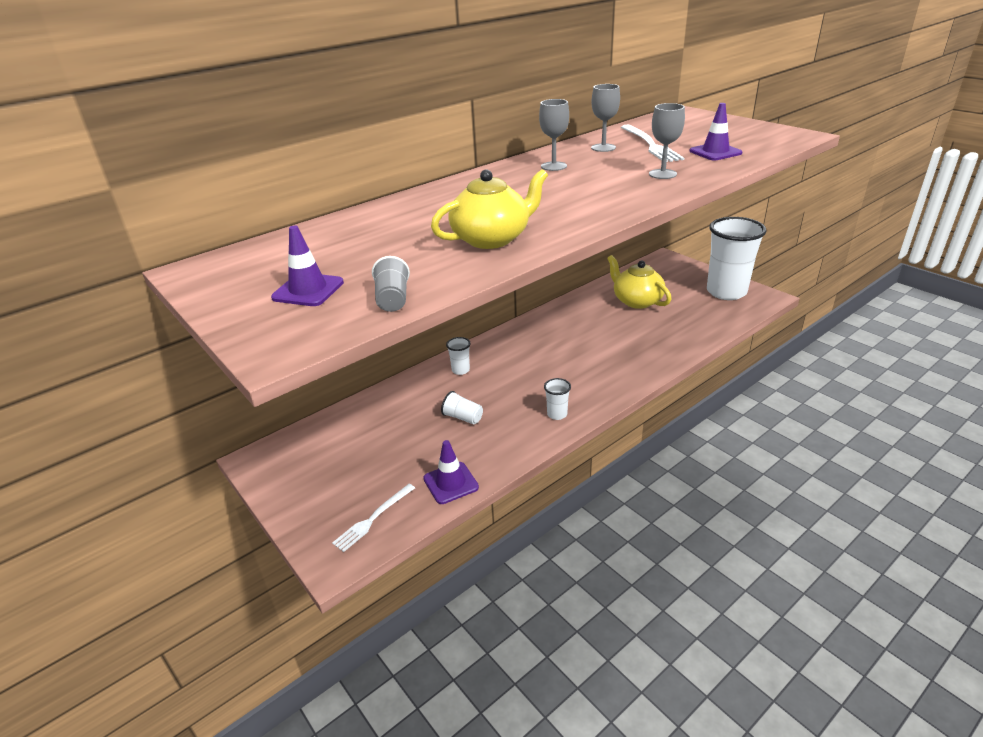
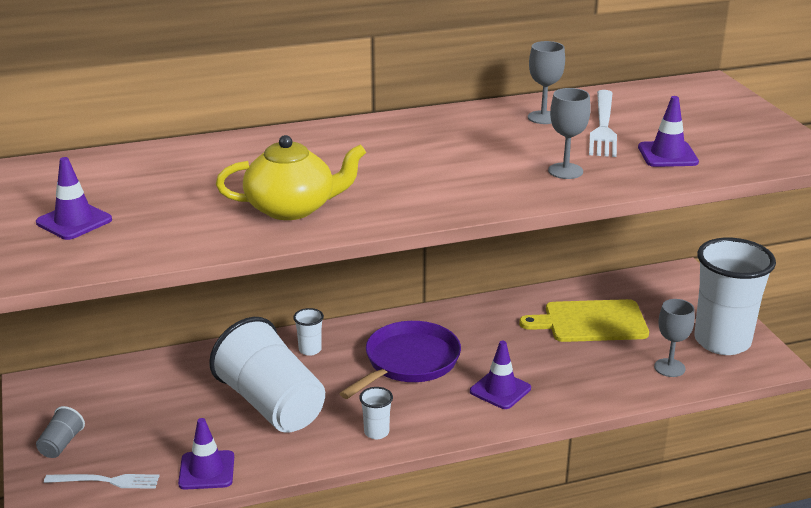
camera: 20 degrees right, 5 degrees down
white fork [332,484,415,552] -> white fork turned 150 degrees counterclockwise [44,474,159,489]
grey cup [372,256,410,312] -> grey cup moved to [36,406,85,458]
white cup [441,391,483,425] -> white cup [209,317,325,433], size x2.48
grey goblet [539,99,569,171] -> grey goblet moved to [654,299,695,377]
yellow teapot [607,255,672,309] -> yellow cutting board [519,299,649,342]
none -> purple pan [339,321,461,399]
none -> purple traffic cone [470,341,531,409]

